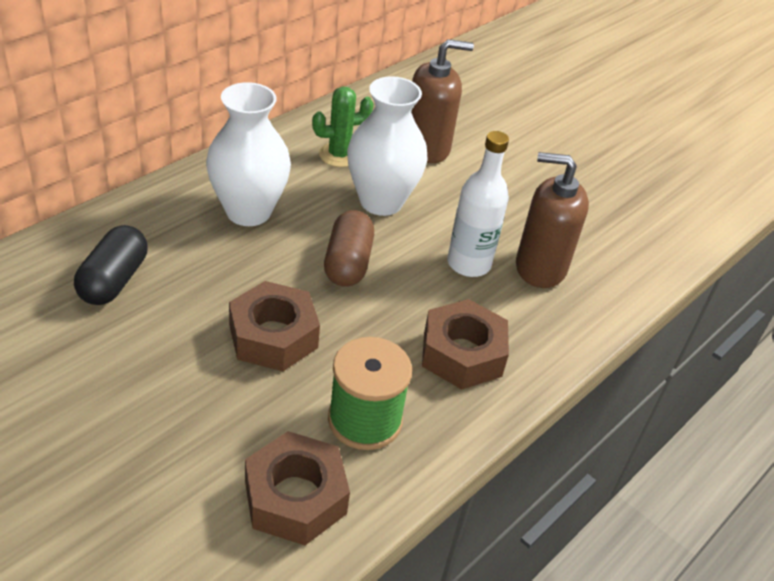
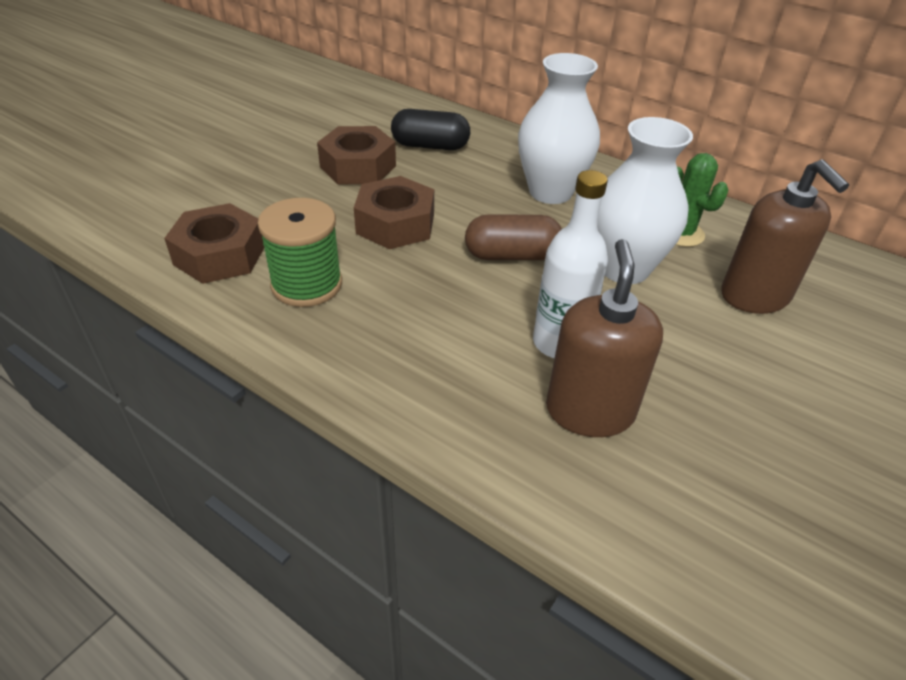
camera: 85 degrees right, 0 degrees up
brown nut [422,299,509,390] -> brown nut moved to [317,126,396,185]

